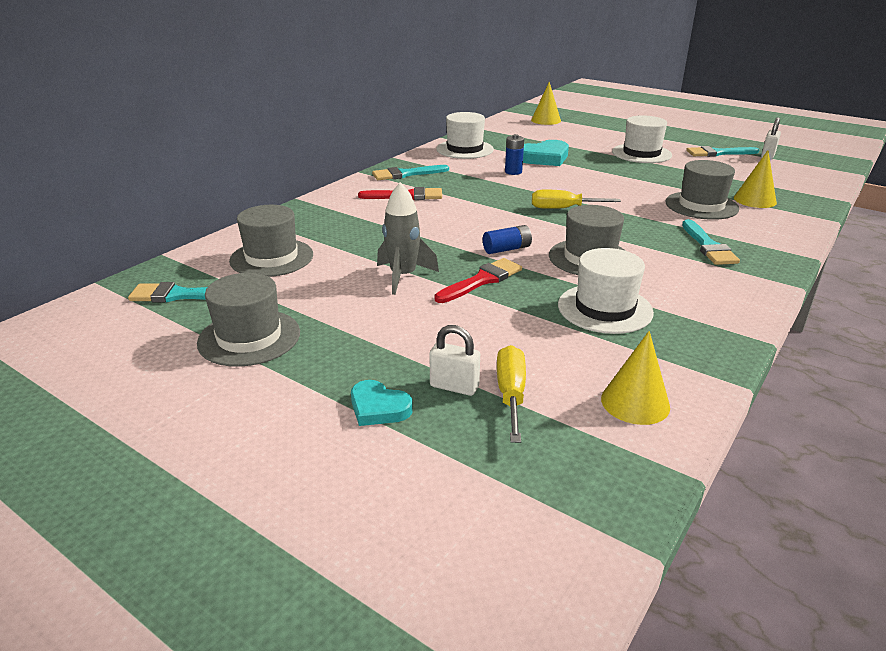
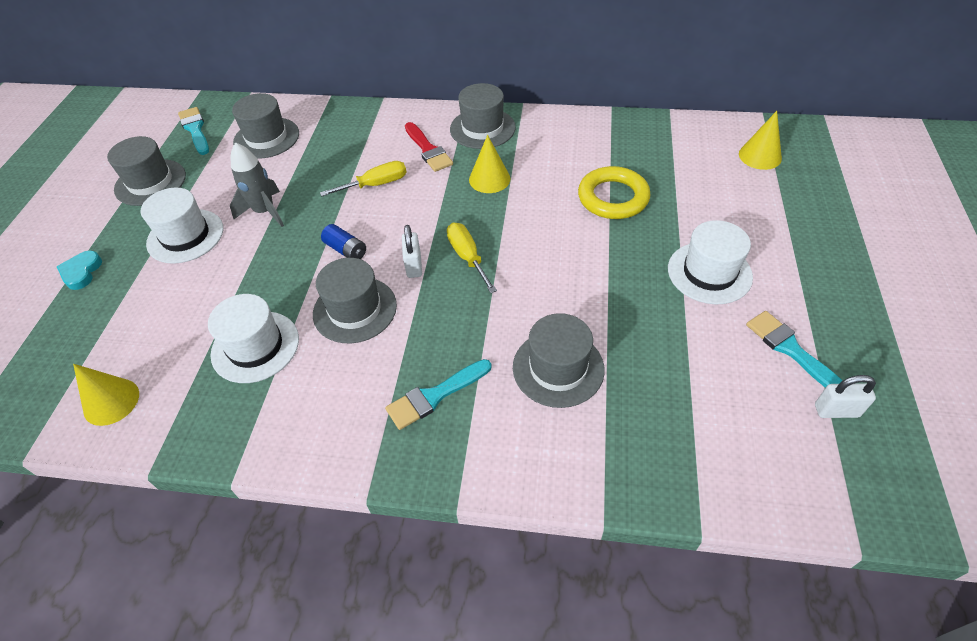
camera: 65 degrees right, 20 degrees up
turquoise brush [372,165,449,180] -> grey hat [450,83,516,149]
white padlock [429,325,480,396] -> white padlock moved to [402,225,422,278]
red brush [435,258,522,303] -> none
white hat [436,112,494,159] -> white hat moved to [141,188,223,264]
yellow screwdriver [497,345,526,443] -> yellow screwdriver moved to [320,161,407,197]
blue battery [505,134,524,175] -> none
turquoise heart [523,140,569,166] -> yellow ring [578,166,651,219]
yellow cone [734,150,777,208] -> yellow cone moved to [469,135,511,193]

